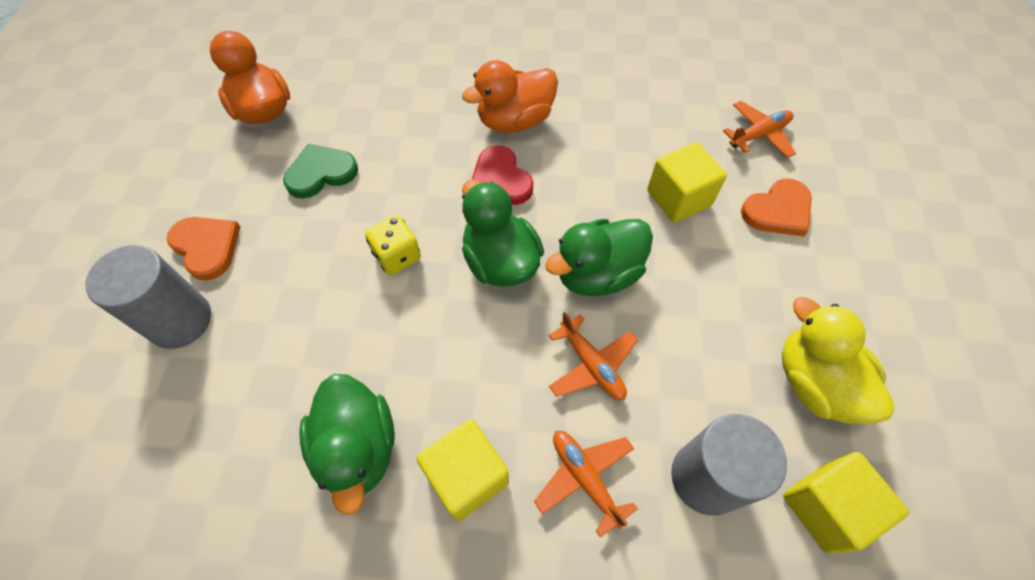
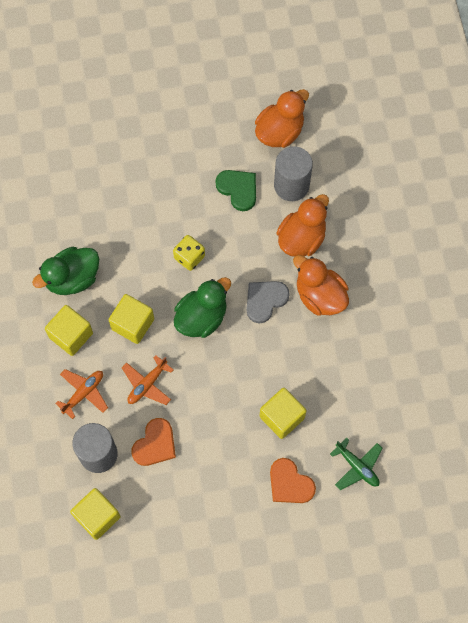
camera: 75 degrees right, 10 degrees up
grey cylinder [85,245,211,349] -> grey cylinder moved to [274,146,313,201]
orange heart [167,217,240,281] -> orange heart moved to [131,418,176,466]
red heart [472,145,533,205] -> grey heart [246,281,290,323]
green duck [545,219,653,296] -> none
orange plane [723,101,796,158] -> green plane [330,437,382,490]
yellow duck [782,297,895,424] -> none
none -> yellow cube [108,294,154,344]
none -> orange duck [276,194,329,257]

